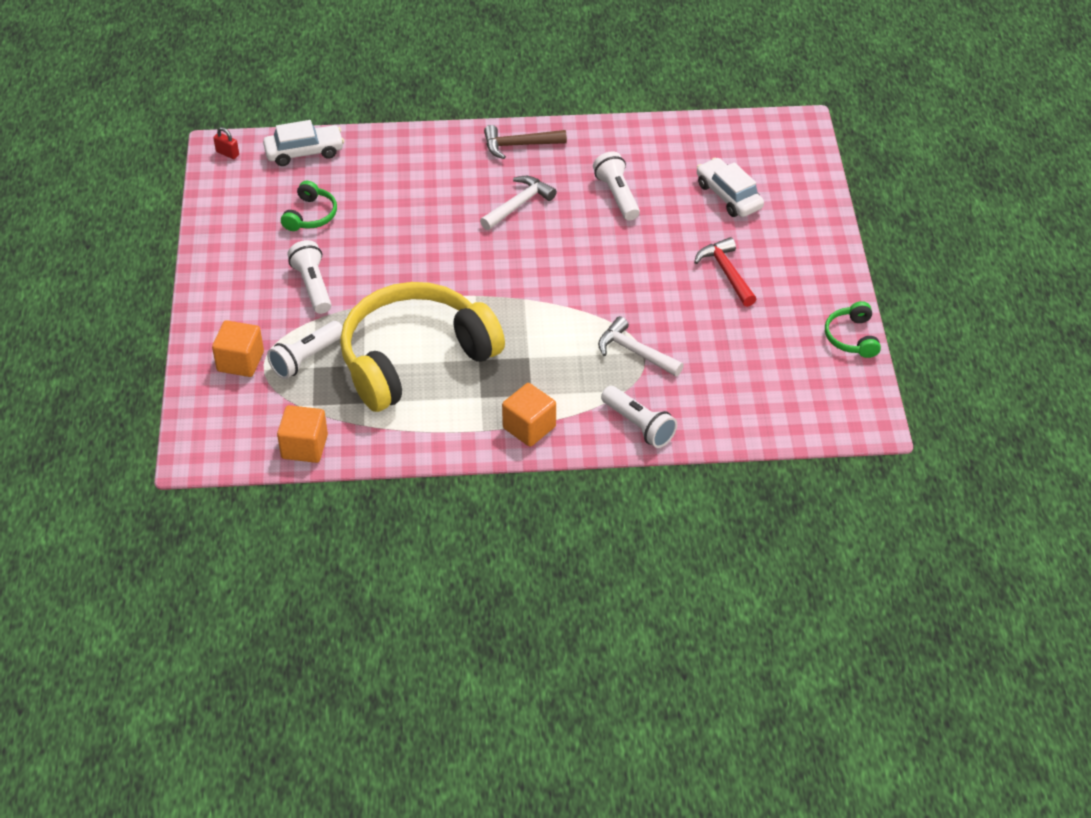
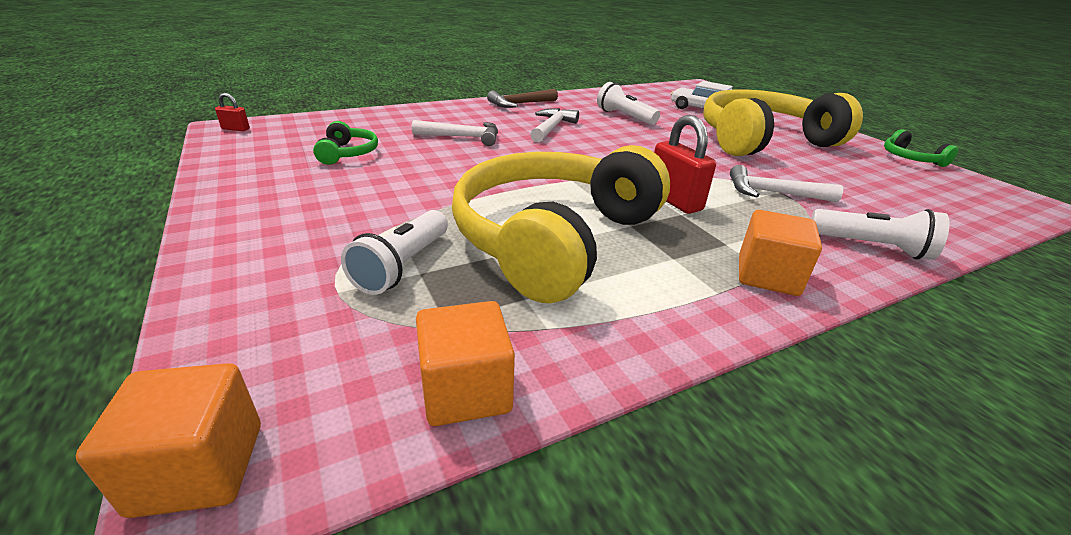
camera: 25 degrees left, 15 degrees down
orange cube [212,320,264,377] -> orange cube moved to [76,363,261,518]
white car [263,120,344,166] -> none
white flashlight [288,240,331,314] -> none
red hammer [694,237,756,307] -> yellow headphones [703,89,863,156]
none -> white hammer [412,120,498,146]
none -> red padlock [654,115,716,214]

